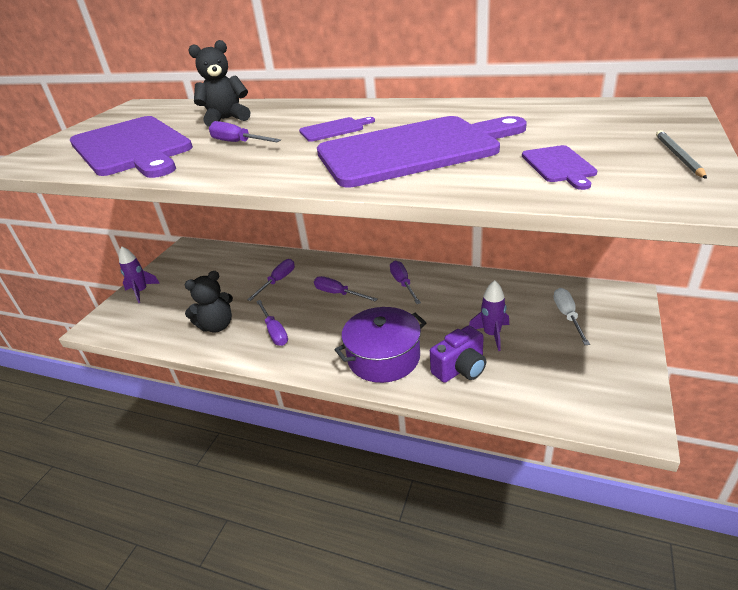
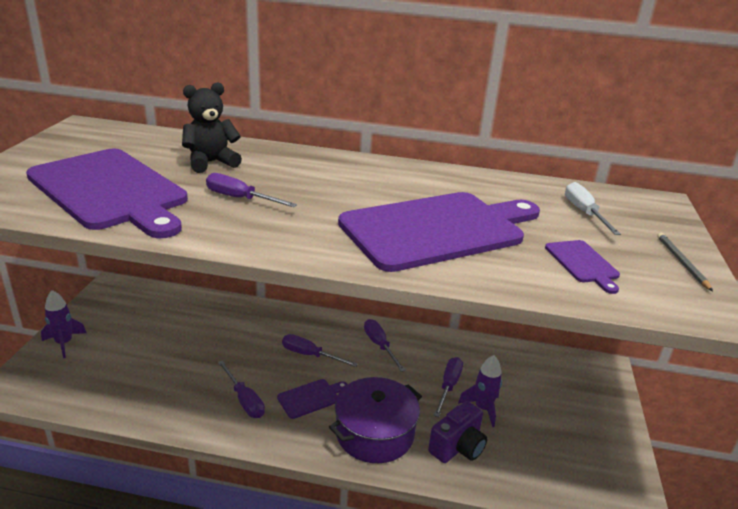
camera: 15 degrees left, 5 degrees down
black teddy bear [185,271,233,333] -> none
purple screwdriver [247,259,295,301] -> purple screwdriver moved to [434,357,463,417]
purple cutting board [299,117,375,142] -> purple cutting board moved to [277,379,348,419]
white screwdriver [554,288,590,345] -> white screwdriver moved to [565,182,621,235]

